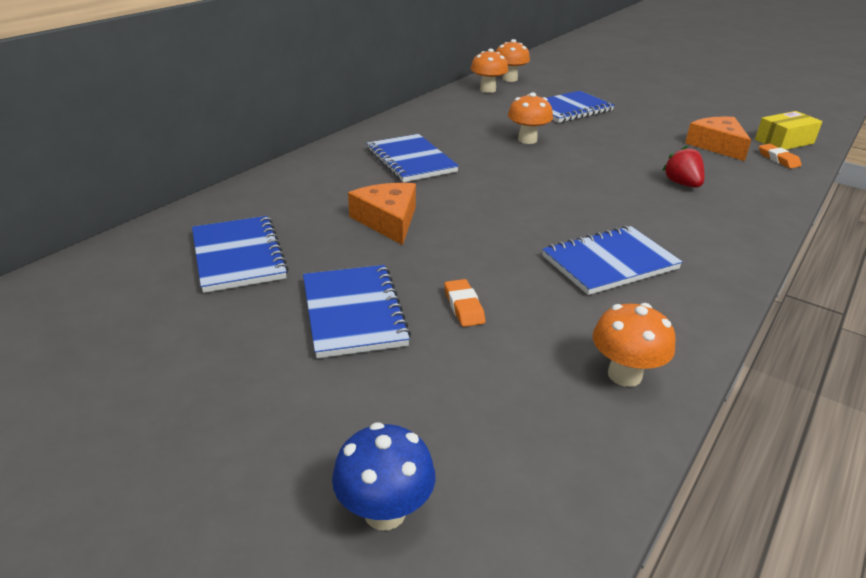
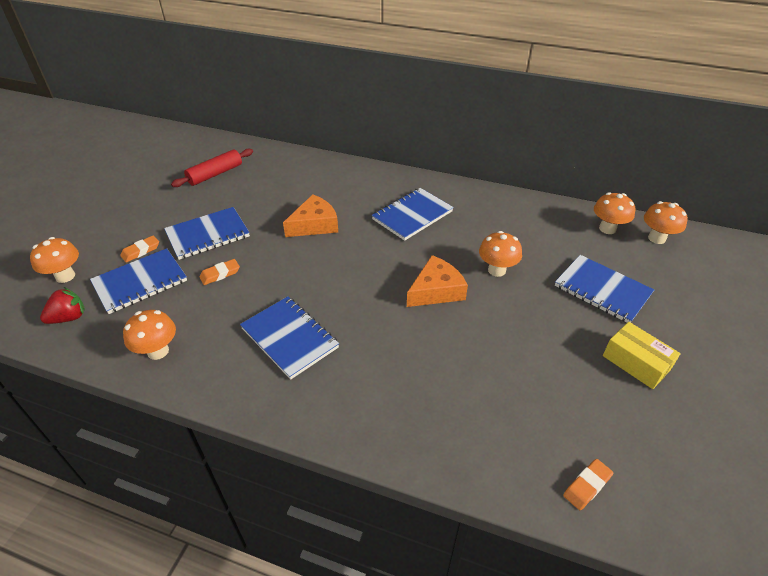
camera: 75 degrees right, 10 degrees up
blue notebook [192,216,289,293] -> blue notebook moved to [90,248,187,314]
blue mushroom [332,422,436,530] -> orange mushroom [30,237,79,283]
red strawberry [662,146,704,188] -> red strawberry moved to [40,287,85,324]
orange cheese [685,117,751,161] -> orange cheese moved to [407,255,468,307]
yellow box [755,111,822,150] -> yellow box moved to [603,322,681,389]
none -> orange eraser [120,236,159,263]
none -> red rolling pin [171,149,253,187]

